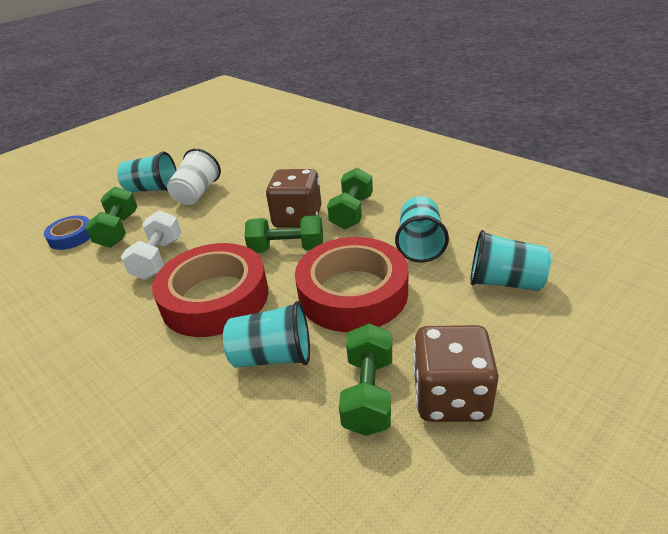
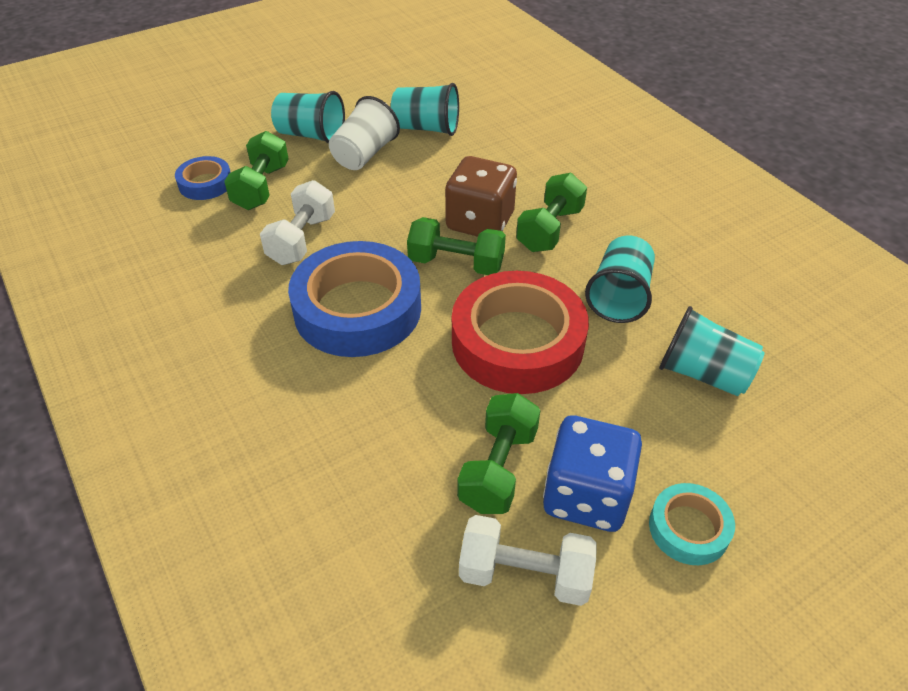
camera: 10 degrees right, 10 degrees up
red tape [152,243,268,337] -> blue tape [288,241,421,357]
turquoise cup [223,301,310,368] -> turquoise cup moved to [391,83,459,136]
brown dice [413,325,499,422] -> blue dice [543,415,642,532]
none -> white dumbbell [459,515,597,606]
none -> turquoise tape [649,483,735,565]

